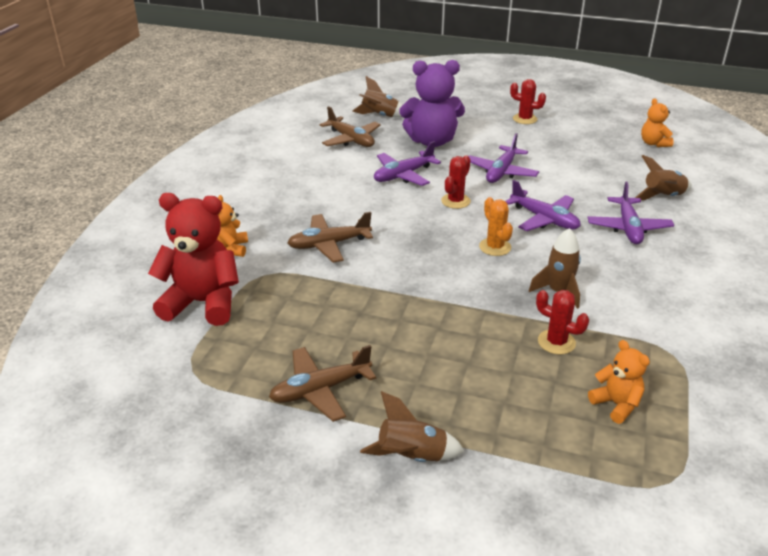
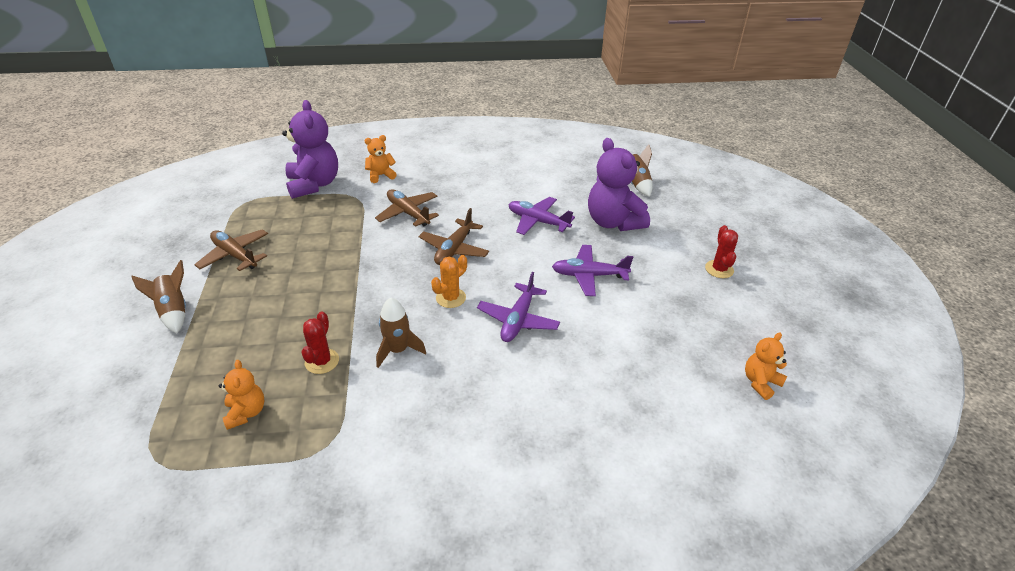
camera: 65 degrees right, 5 degrees up
red teddy bear [148,193,239,326] -> purple teddy bear [282,100,338,199]
brown plane [320,106,381,147] -> brown plane moved to [419,208,489,265]
red cactus [441,155,471,209] -> none
purple plane [588,182,674,244] -> none
orange teddy bear [588,340,650,424] -> orange teddy bear turned 45 degrees counterclockwise [219,360,265,430]
brown rocket [635,155,692,200] -> none

